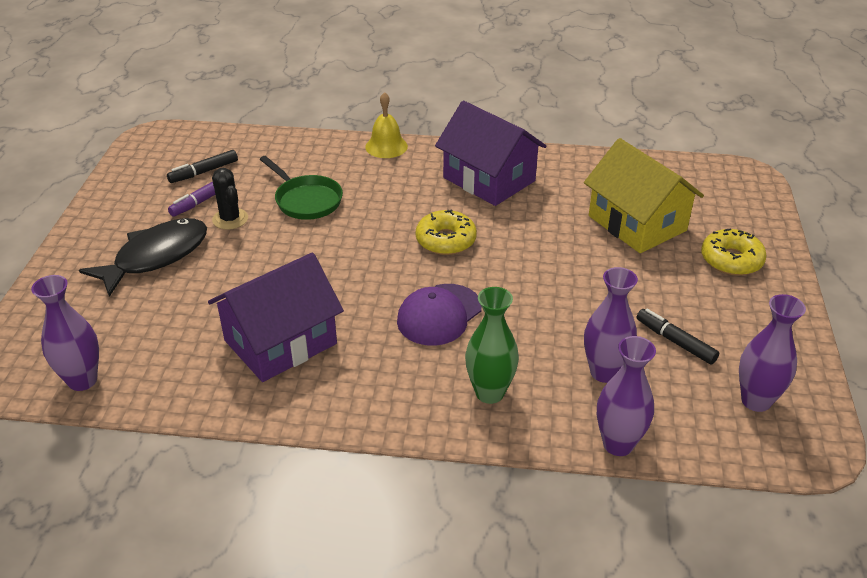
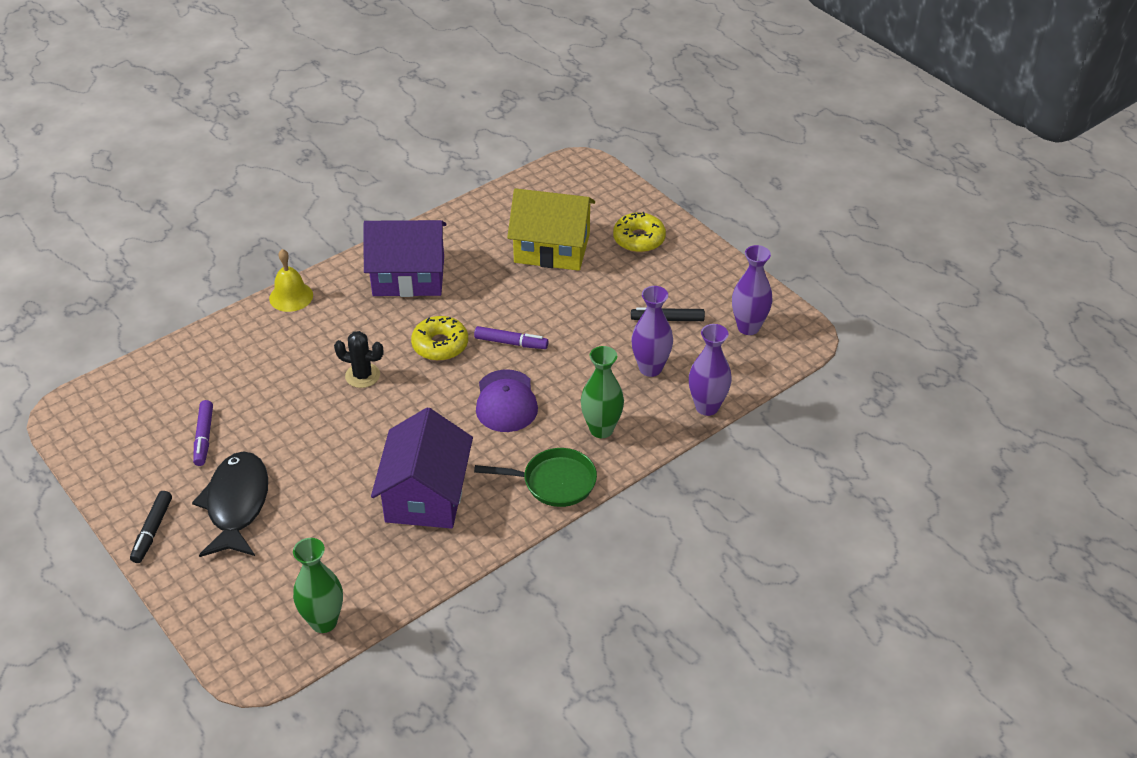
camera: 45 degrees left, 5 degrees up
purple vase [31,275,99,391] -> green vase [293,538,343,633]
black marker [167,150,238,183] -> black marker moved to [130,491,172,563]
black cactus [212,168,248,230] -> black cactus moved to [334,331,383,388]
green pan [260,156,343,220] -> green pan moved to [474,448,597,507]
none -> purple marker [474,326,548,349]

